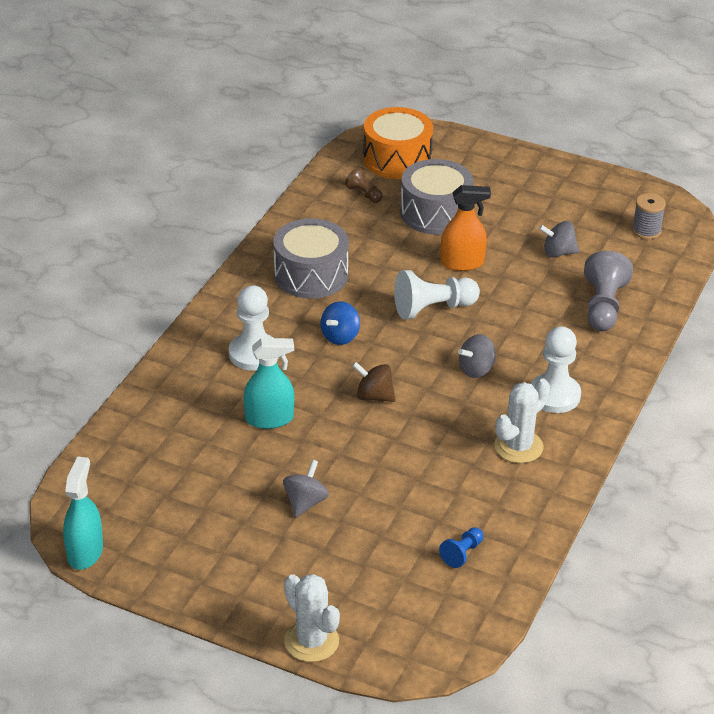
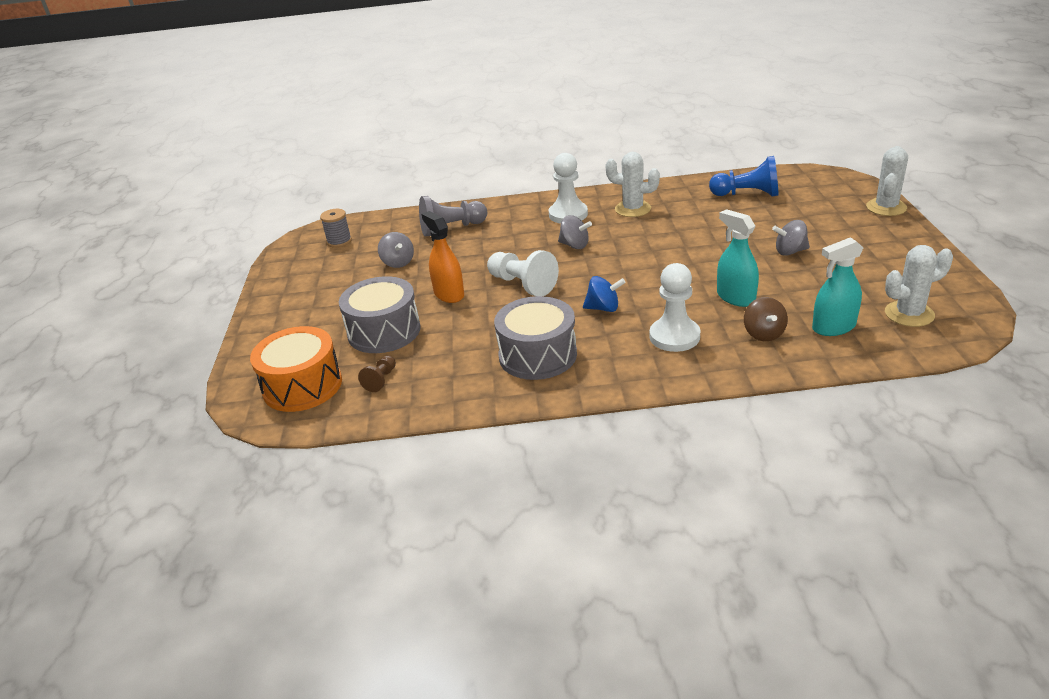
camera: 115 degrees left, 5 degrees down
turquoise spray bottle [63,456,103,570] -> turquoise spray bottle moved to [812,237,863,336]
brown spinning top [352,362,396,402] -> brown spinning top moved to [744,297,788,341]
blue pawn [439,527,483,568] -> blue pawn [709,156,779,196], size x1.90
none -> white cactus [885,245,953,327]

